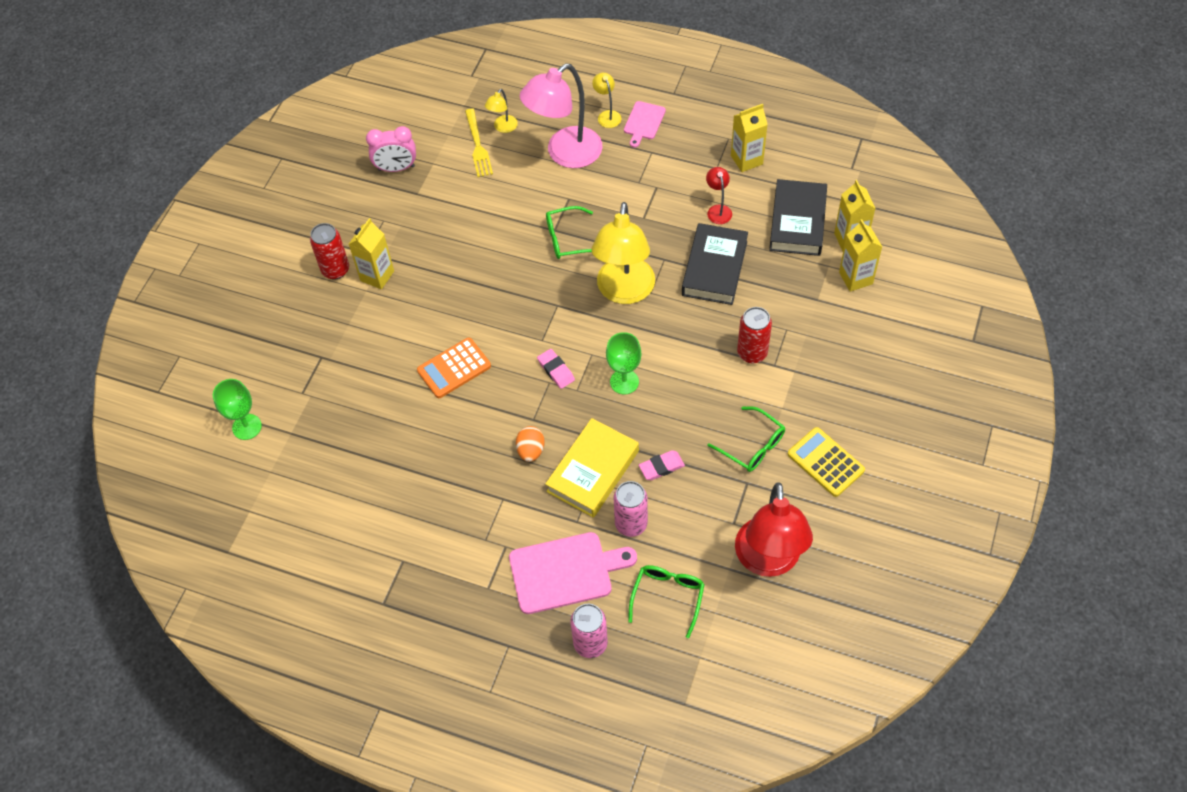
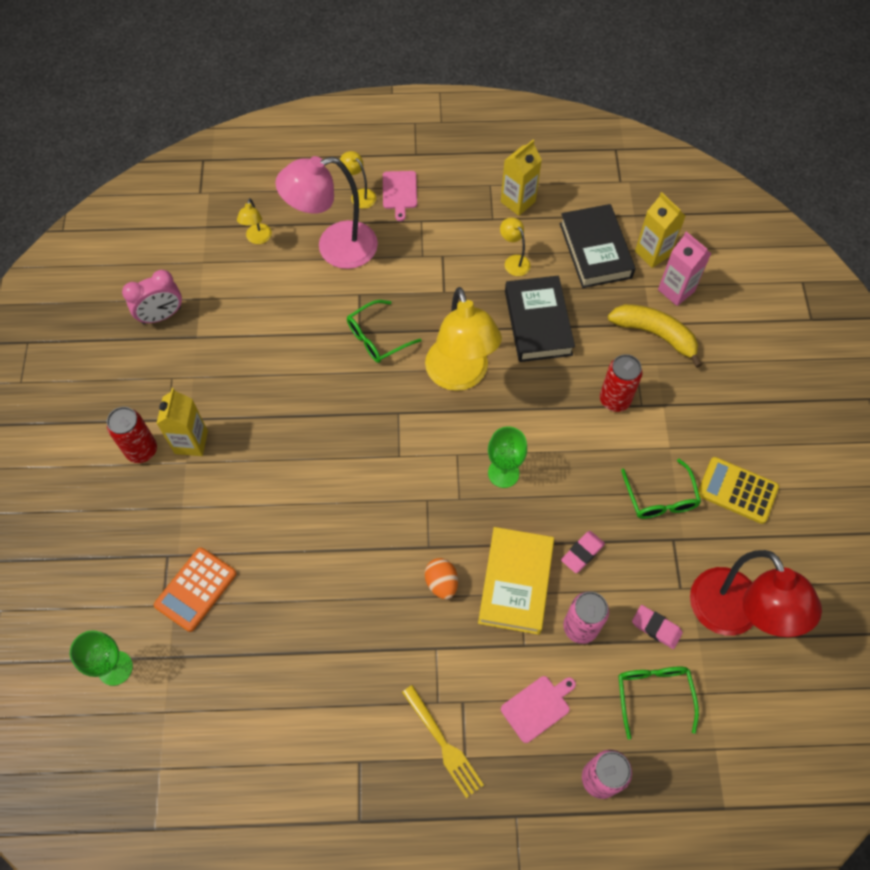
camera: 25 degrees left, 5 degrees up
orange calculator [417,338,491,398] -> orange calculator moved to [154,548,236,632]
yellow fork [465,109,493,177] -> yellow fork moved to [402,685,484,798]
pink cutting board [509,532,637,614] -> pink cutting board [501,676,576,743], size x0.56
pink lamp [520,64,603,168] -> pink lamp turned 45 degrees clockwise [275,156,378,269]
pink eraser [537,349,575,389] -> pink eraser moved to [632,605,683,649]
red lamp [706,167,732,224] -> yellow lamp [500,217,531,276]
green glasses [708,406,785,472] -> green glasses turned 60 degrees clockwise [621,459,701,519]
yellow carton [839,219,882,292] -> pink carton [658,232,711,306]
none -> yellow banana [608,304,702,368]

